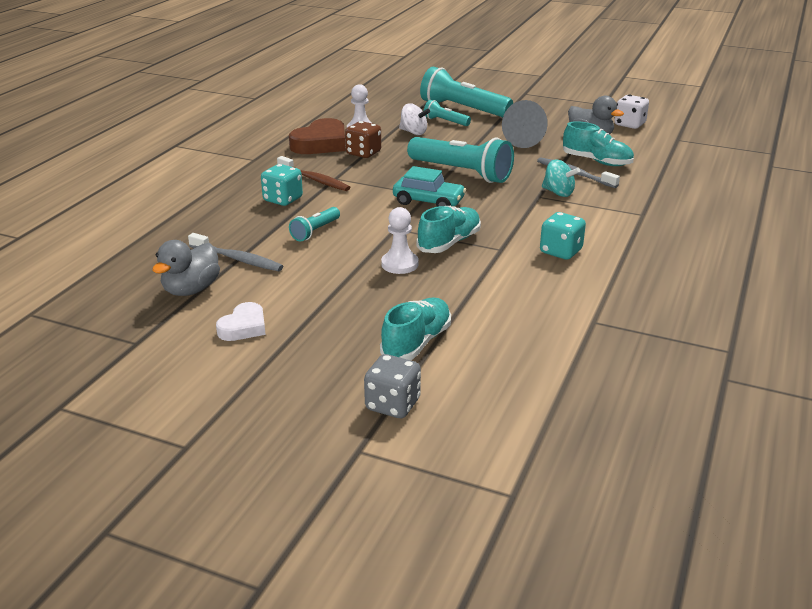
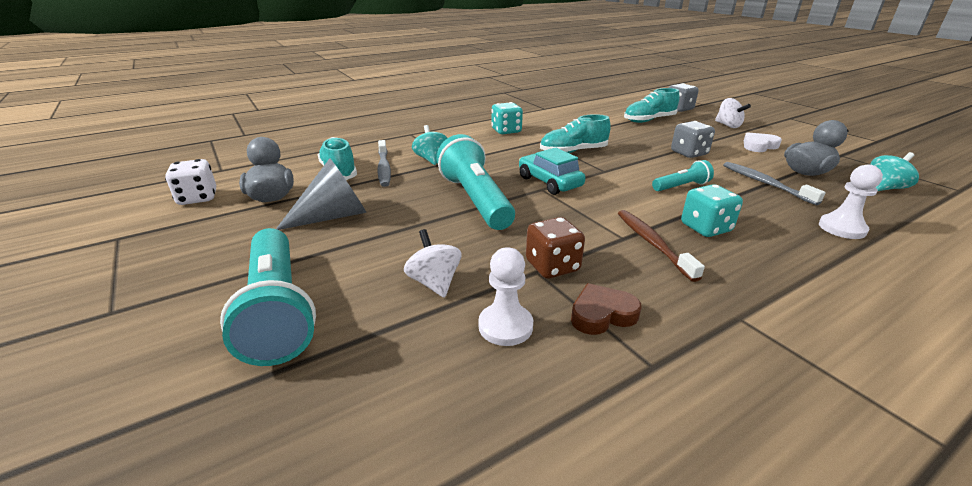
camera: 145 degrees left, 0 degrees up
brown heart [289,118,345,154] -> brown heart [571,283,641,335], size x0.59
white pawn [381,207,419,274] -> white pawn moved to [819,165,883,239]
turquoise flashlight [424,100,471,126] -> none
none -> grey dice [671,121,715,158]
none -> white spinning top [715,98,751,128]
none -> turquoise spinning top [870,152,919,191]

